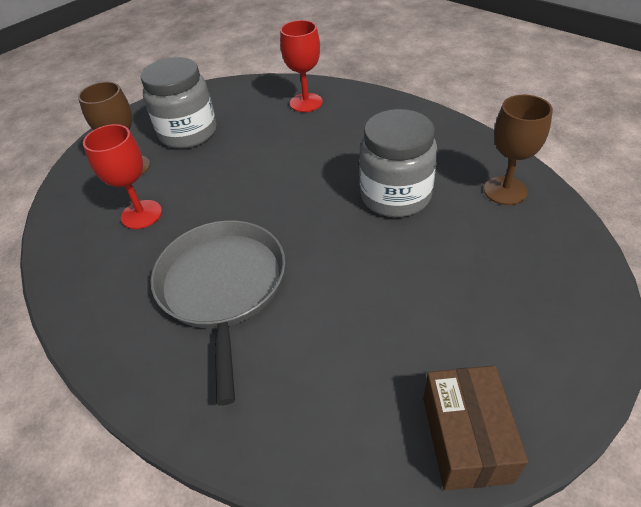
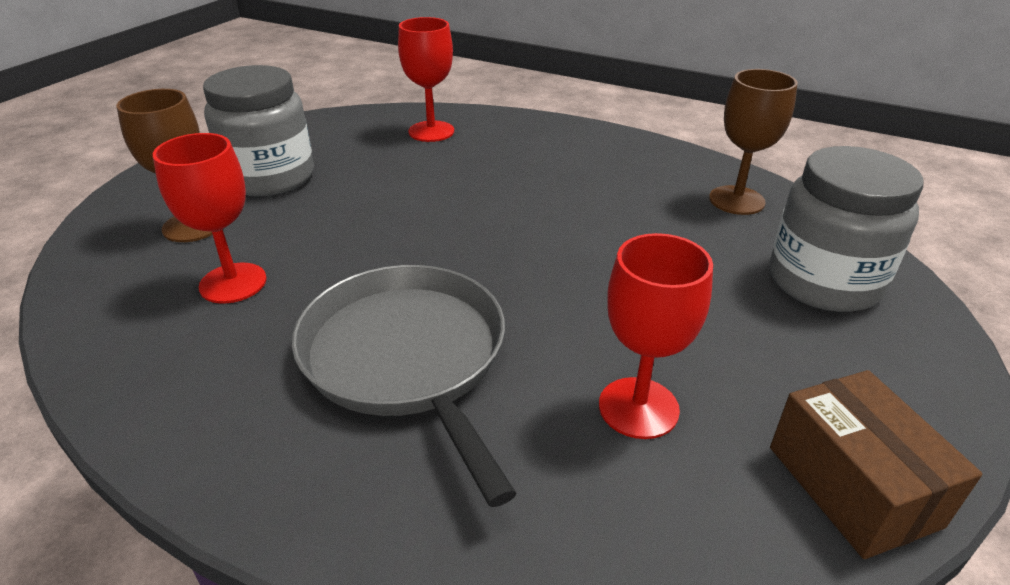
camera: 20 degrees left, 10 degrees down
grey jar [359,109,438,217] -> grey jar moved to [769,146,923,312]
none -> red goblet [599,233,713,439]

